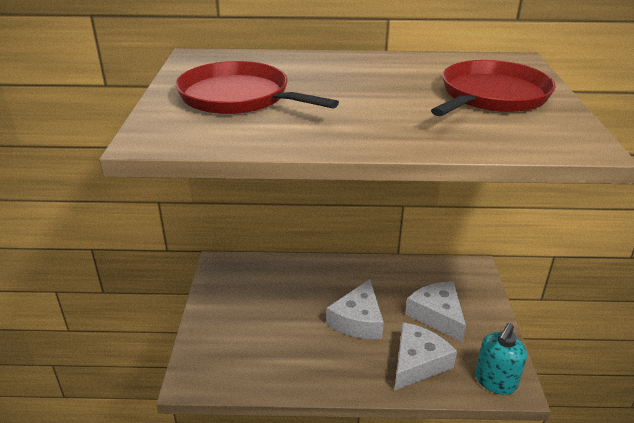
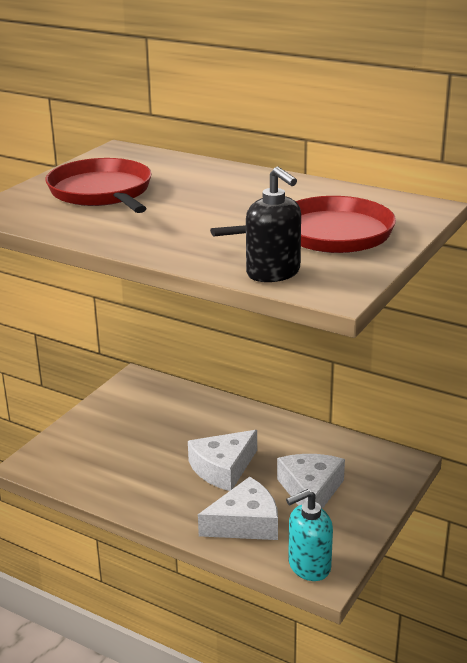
camera: 30 degrees right, 5 degrees down
none -> black soap dispenser [246,166,301,282]

